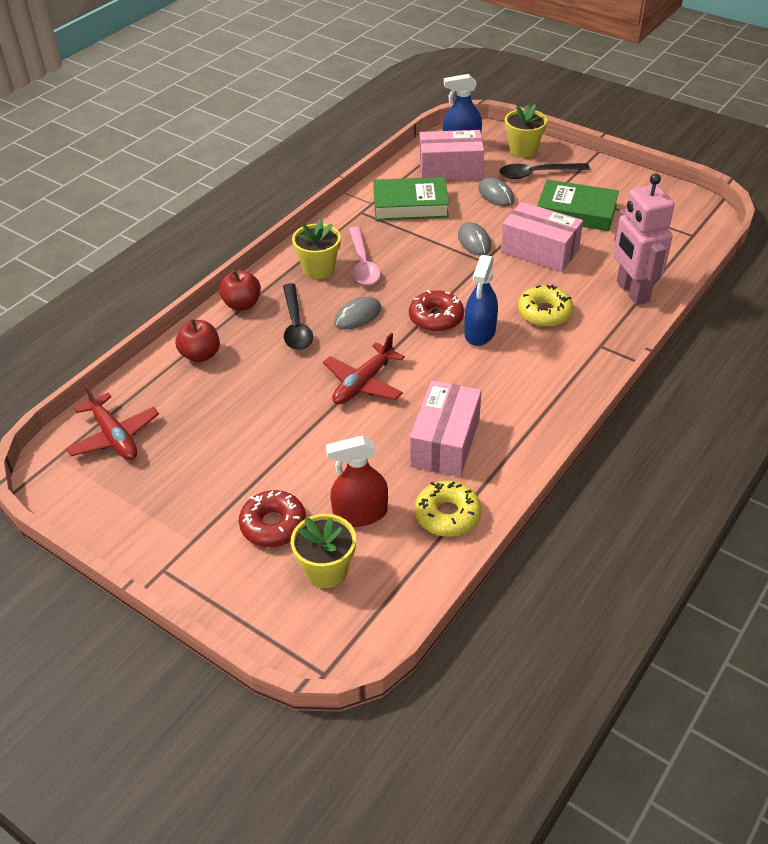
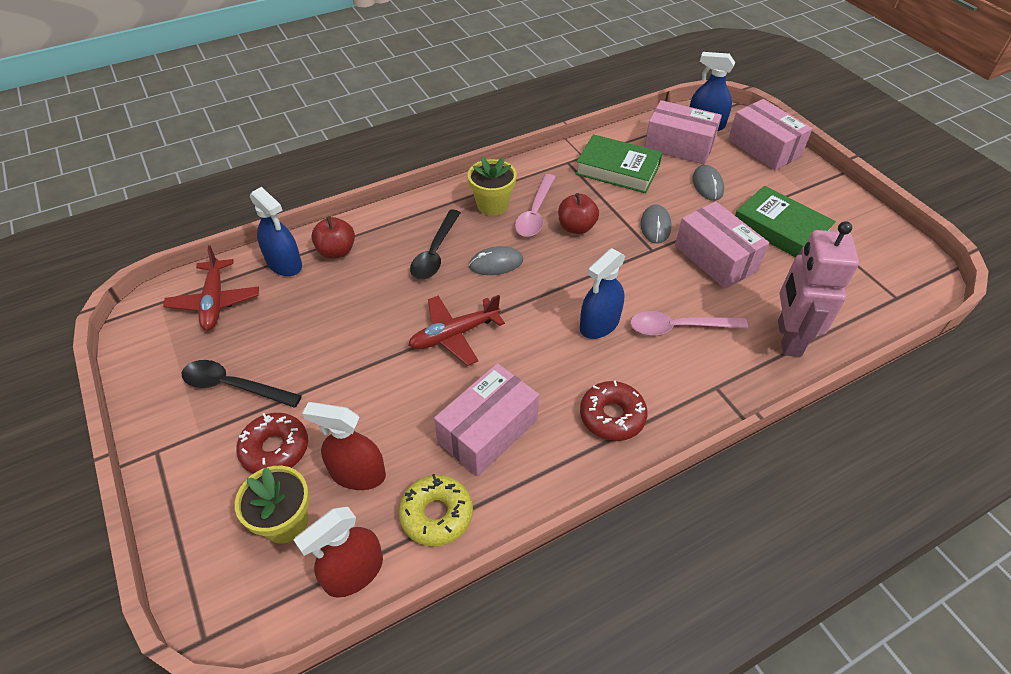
camera: 25 degrees right, 5 degrees up
red apple [219,270,261,311] -> red apple moved to [558,193,599,234]
red donut [409,290,464,332] -> red donut moved to [580,381,648,441]
black spoon [499,163,590,179] -> black spoon moved to [182,360,302,408]
yellow flower pot [505,104,547,158] -> pink box [728,99,813,170]
yellow donut [518,285,574,327] -> pink spoon [630,311,748,336]
none -> blue spray bottle [250,187,302,276]
none -> red spray bottle [294,507,383,598]

